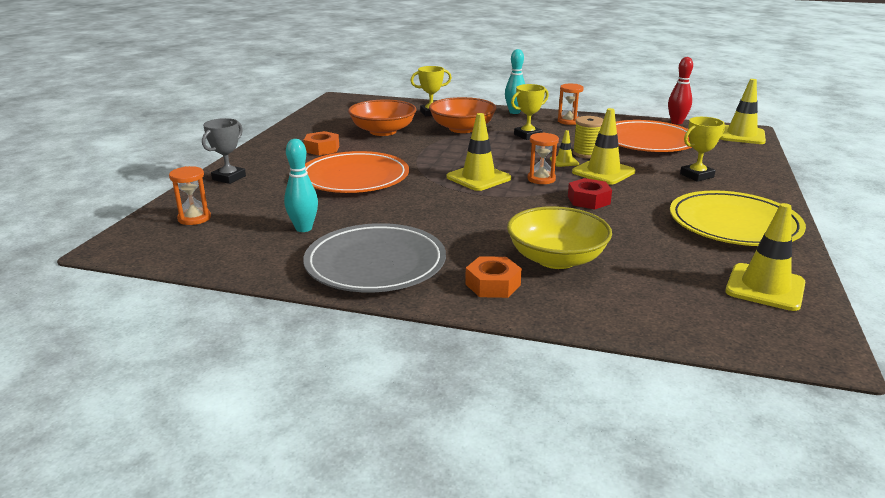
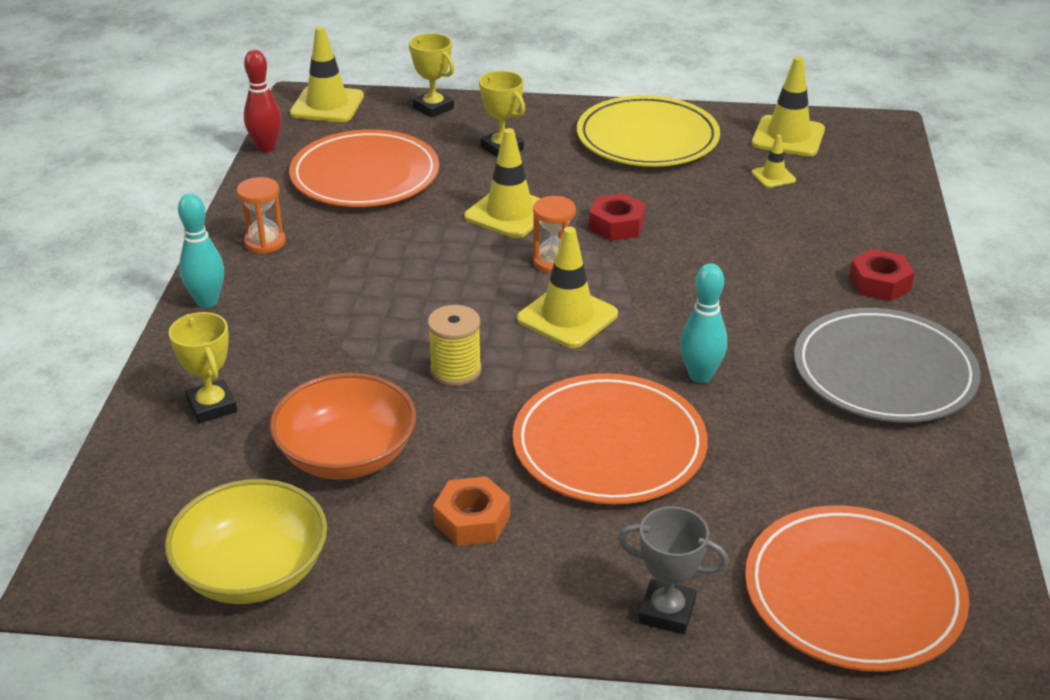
camera: 100 degrees left, 10 degrees up
orange hourglass [169,166,211,225] -> orange plate [745,505,969,672]
turquoise bowling pin [284,139,318,232] -> turquoise bowling pin moved to [680,263,727,383]
orange bowl [429,97,497,133] -> none
orange nut [465,256,522,298] -> red nut [849,249,915,301]
yellow bowl [507,206,612,269] -> yellow bowl moved to [165,479,327,604]
yellow trophy [511,84,549,140] -> yellow trophy moved to [409,33,454,118]
yellow traffic cone [550,130,579,167] -> yellow traffic cone moved to [752,135,796,188]
yellow spool [573,116,604,159] -> yellow spool moved to [428,305,482,386]

